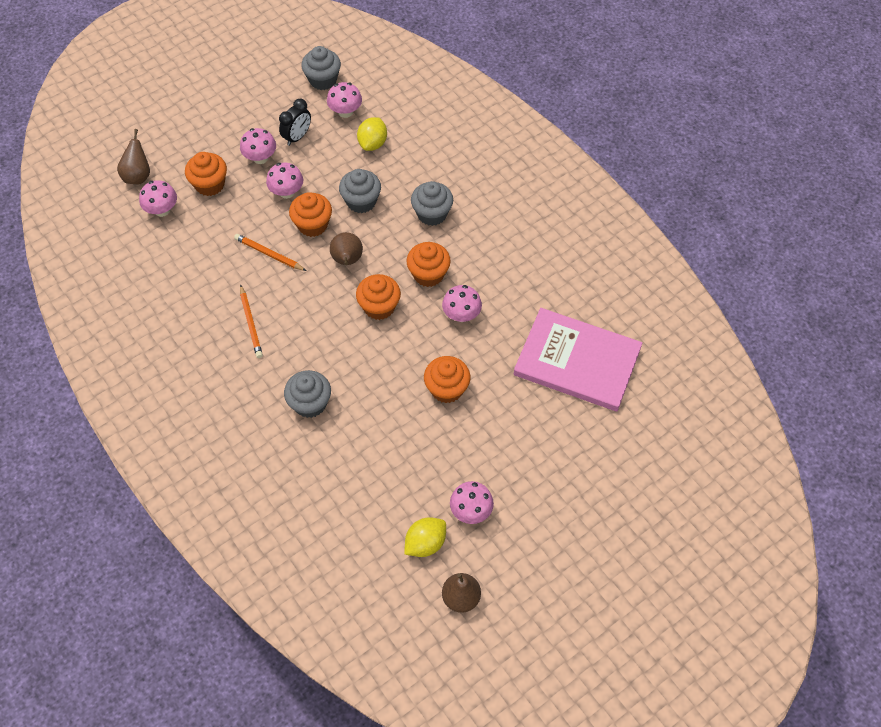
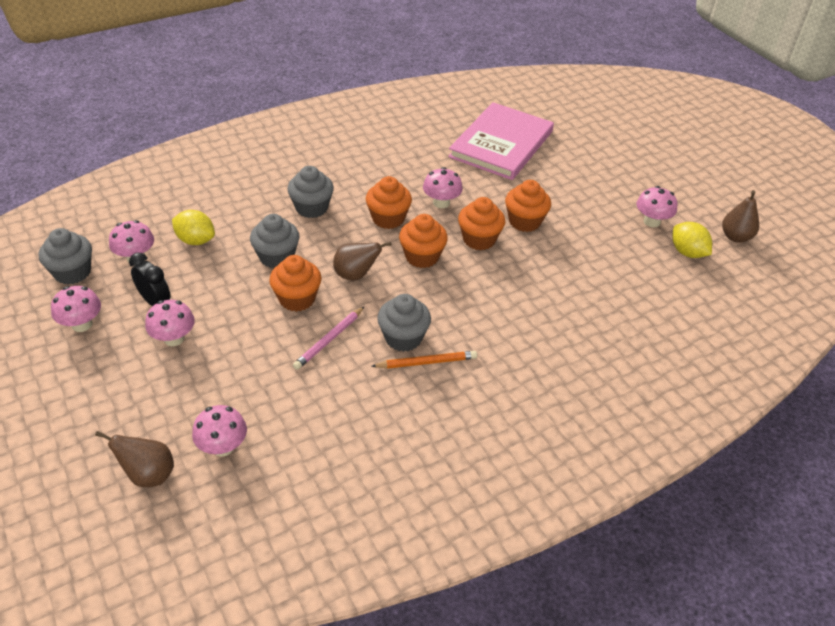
camera: 85 degrees left, 15 degrees down
orange cupcake [185,152,227,196] -> orange cupcake moved to [458,197,505,250]
orange pencil [234,234,306,271] -> pink pencil [293,306,365,370]
pink mushroom [266,162,303,199] -> pink mushroom moved to [51,286,101,332]
grey cupcake [284,370,331,418] -> grey cupcake moved to [377,294,431,352]

